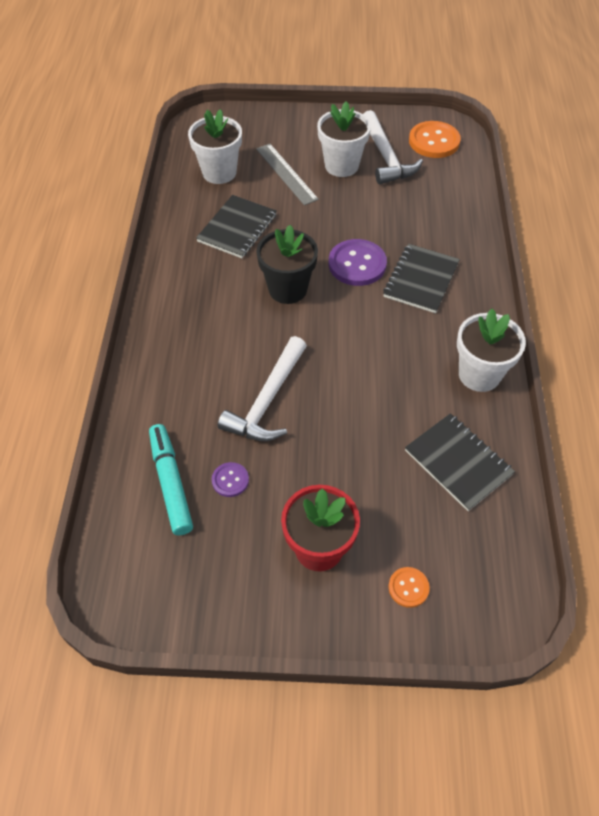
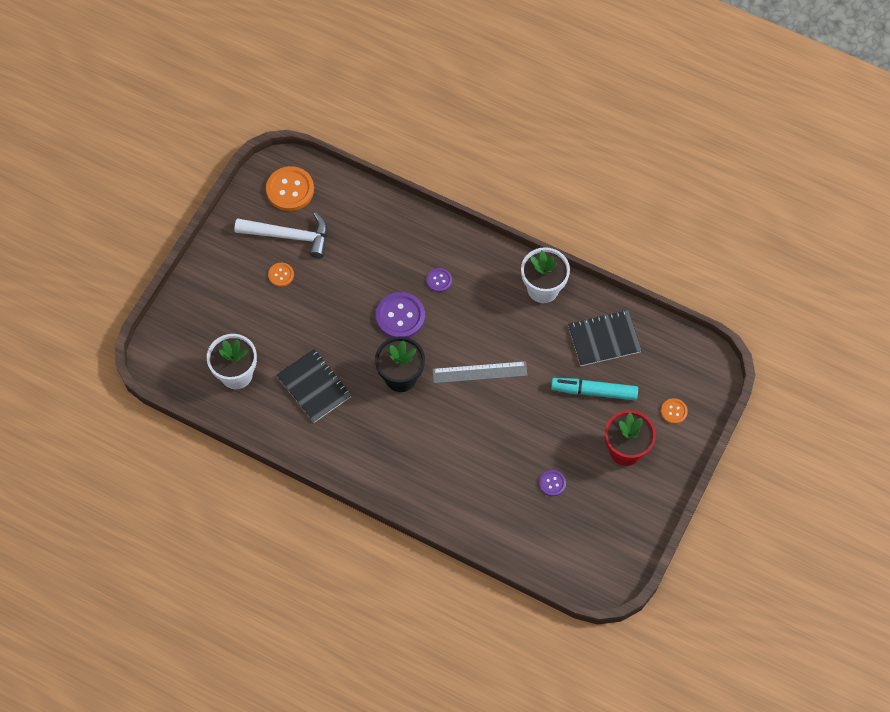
camera: 65 degrees left, 10 degrees up
turquoise marker [149,424,193,535] -> turquoise marker moved to [551,378,638,400]
white hammer [218,336,307,441] -> none
grey ruler [256,144,319,205] -> grey ruler moved to [432,361,527,383]
white flower pot [317,101,371,177] -> orange button [268,263,294,287]
black notebook [383,244,460,313] -> purple button [427,268,452,292]

